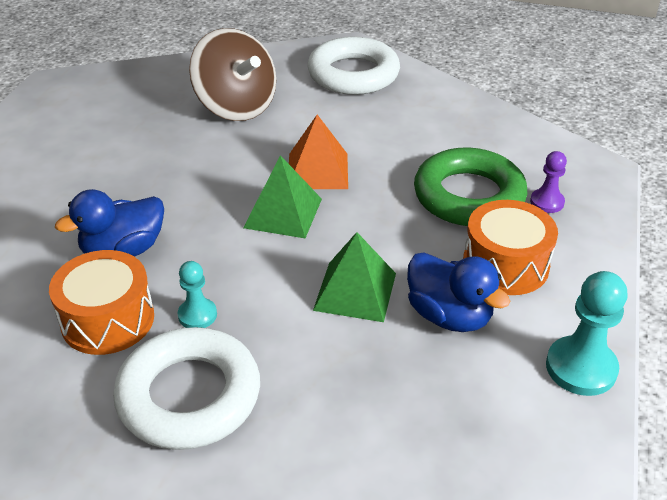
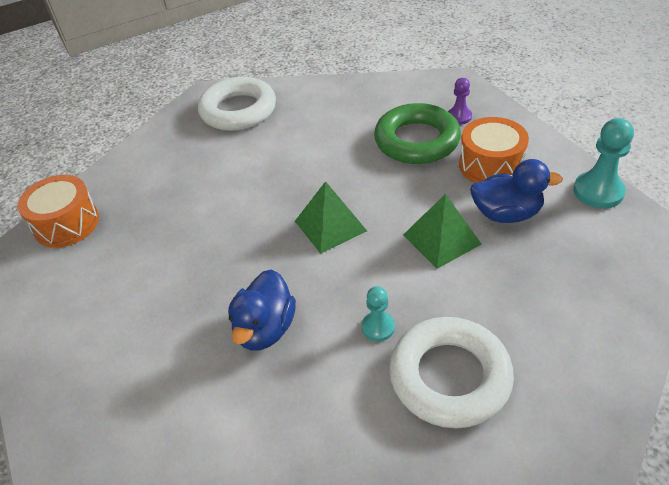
camera: 40 degrees left, 5 degrees up
orange drum [49,250,154,355] -> orange drum moved to [17,175,99,248]
brown spinning top [189,28,276,121] -> none
orange pyramid [289,115,348,189] -> none

